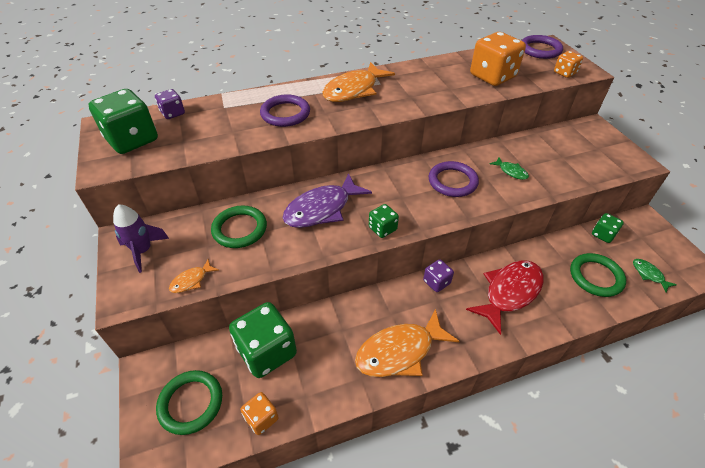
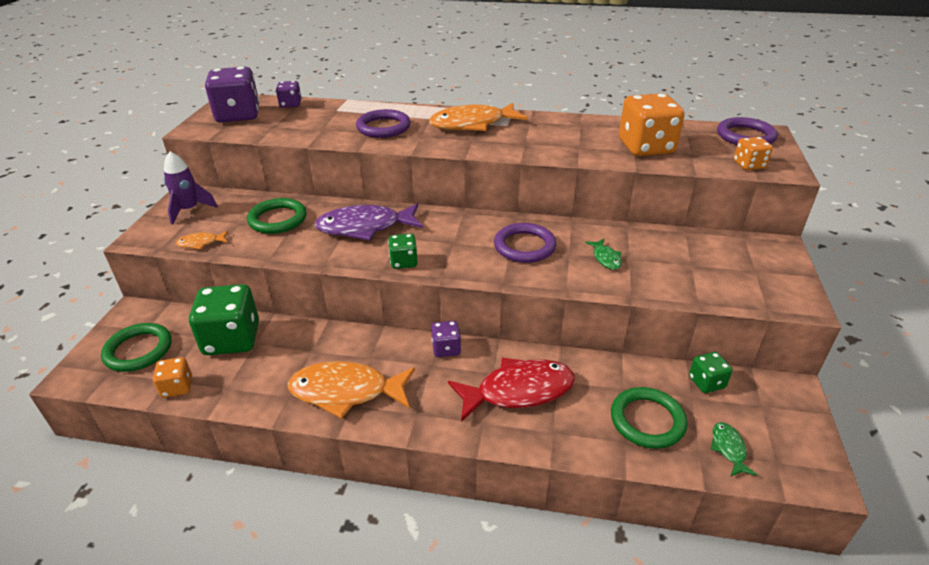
camera: 30 degrees right, 10 degrees down
green dice [88,89,158,154] -> purple dice [205,67,259,123]

